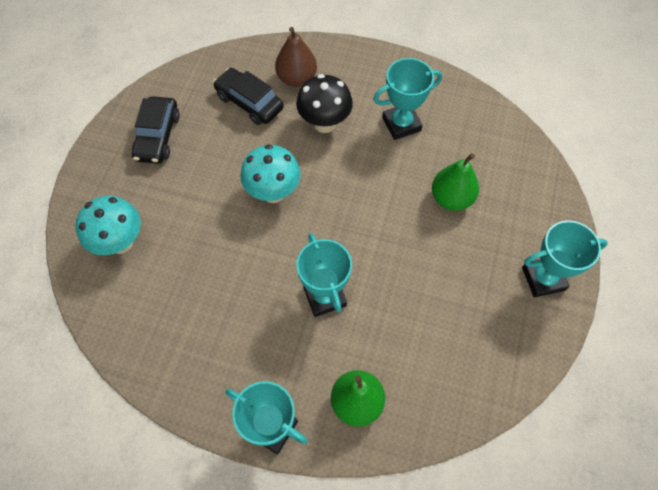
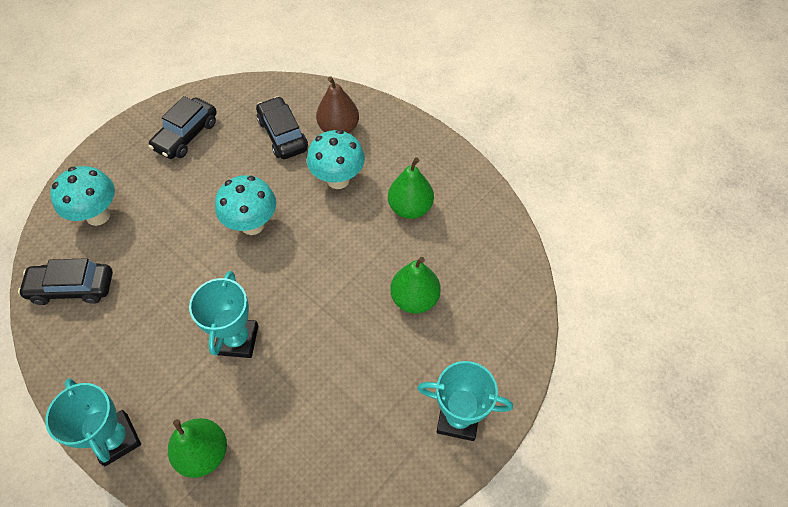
camera: 25 degrees right, 5 degrees down
black mushroom [296,74,353,133] -> turquoise mushroom [307,130,365,189]
turquoise trophy [373,58,442,140] -> green pear [388,157,434,219]
none -> black car [18,258,113,305]

